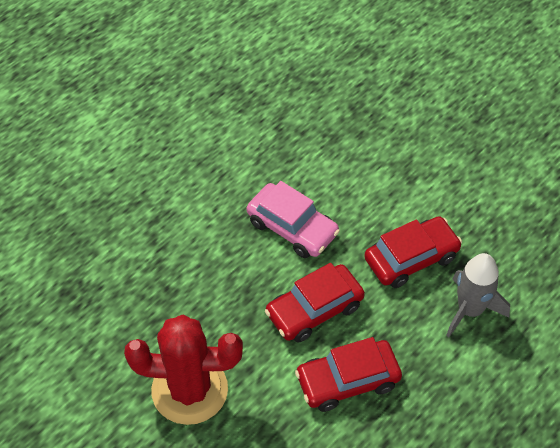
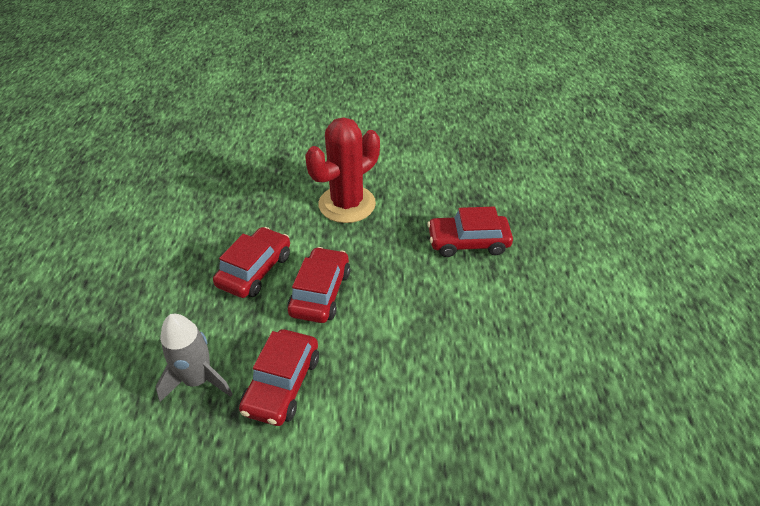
camera: 135 degrees right, 10 degrees down
pink car [247,181,340,258] -> none
none -> red car [427,207,513,257]

